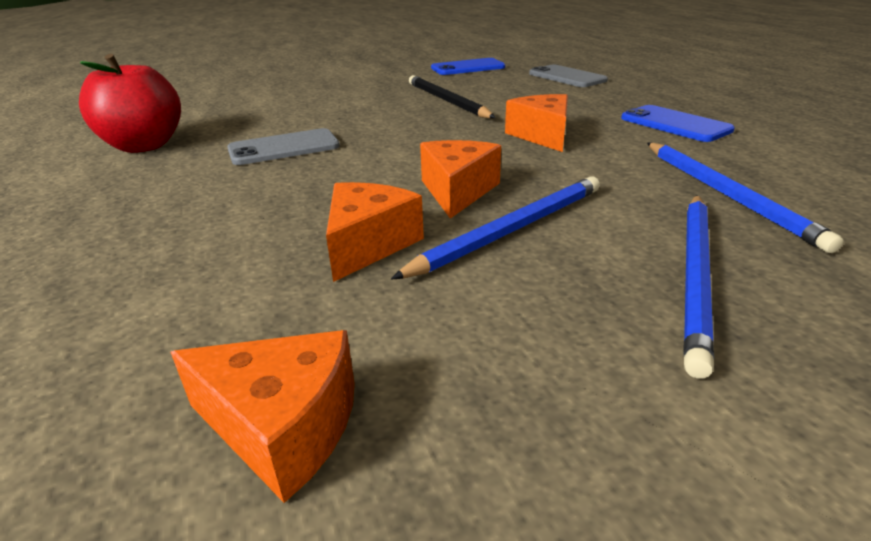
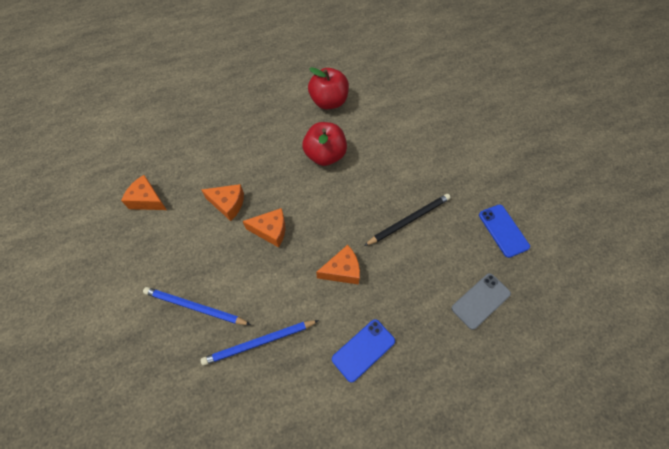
camera: 85 degrees right, 30 degrees up
orange cheese [171,330,355,503] -> orange cheese turned 105 degrees clockwise [121,175,167,210]
grey phone [227,128,340,165] -> red apple [302,122,347,166]
blue pencil [391,177,600,280] -> none

